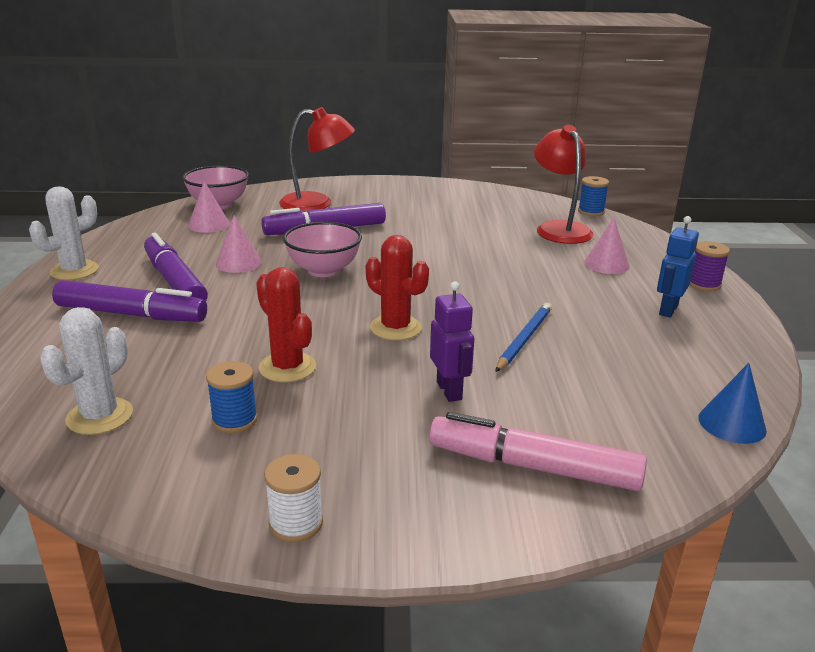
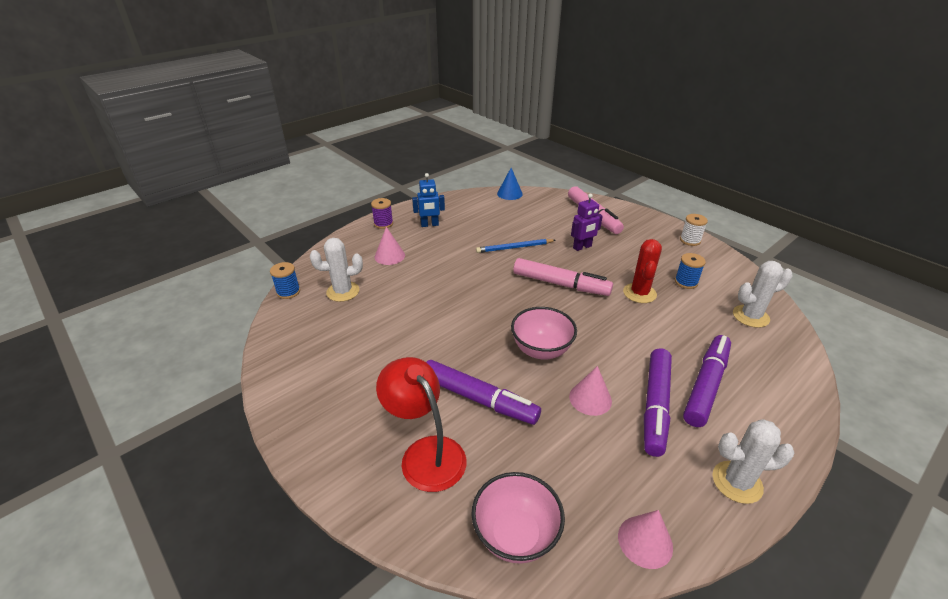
camera: 130 degrees left, 10 degrees up
purple marker [52,280,207,322] -> purple marker turned 60 degrees clockwise [683,335,731,427]
pink cone [188,181,230,233] -> pink cone moved to [618,510,673,569]
red cactus [366,235,429,340] -> pink marker [513,258,613,296]
purple robot [430,281,474,402] -> purple robot turned 150 degrees counterclockwise [571,194,603,251]
red lamp [534,125,593,244] -> white cactus [310,238,363,302]

